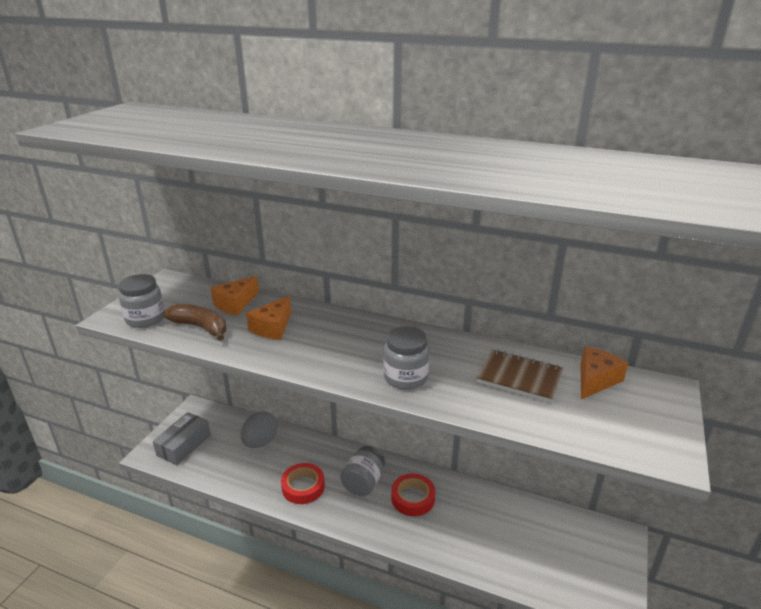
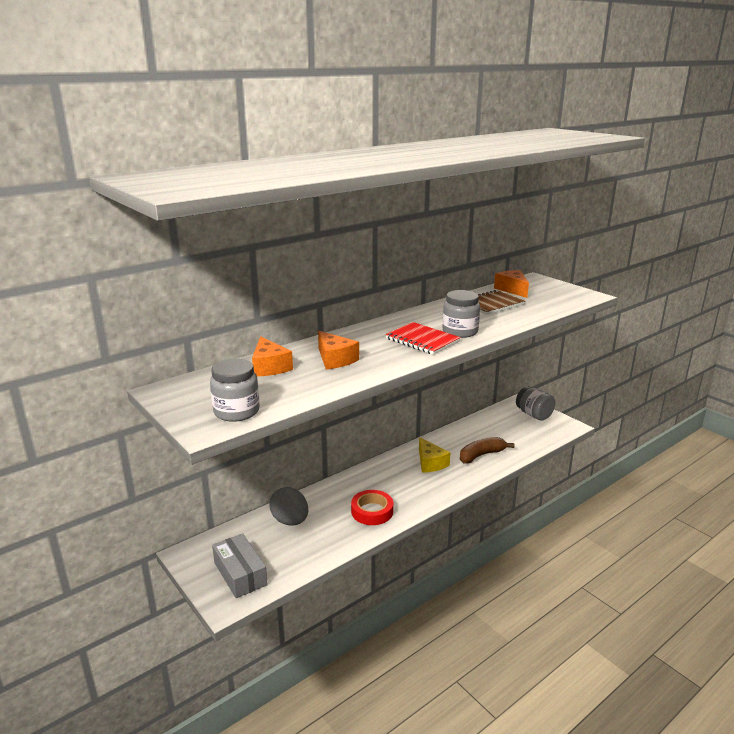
camera: 60 degrees left, 5 degrees down
brown banana [163,304,227,341] -> brown banana moved to [460,437,515,464]
grey jar [340,446,385,496] -> grey jar moved to [516,386,555,421]
red tape [391,474,435,516] -> yellow cheese [419,437,451,473]
none -> red notebook [385,322,461,355]

